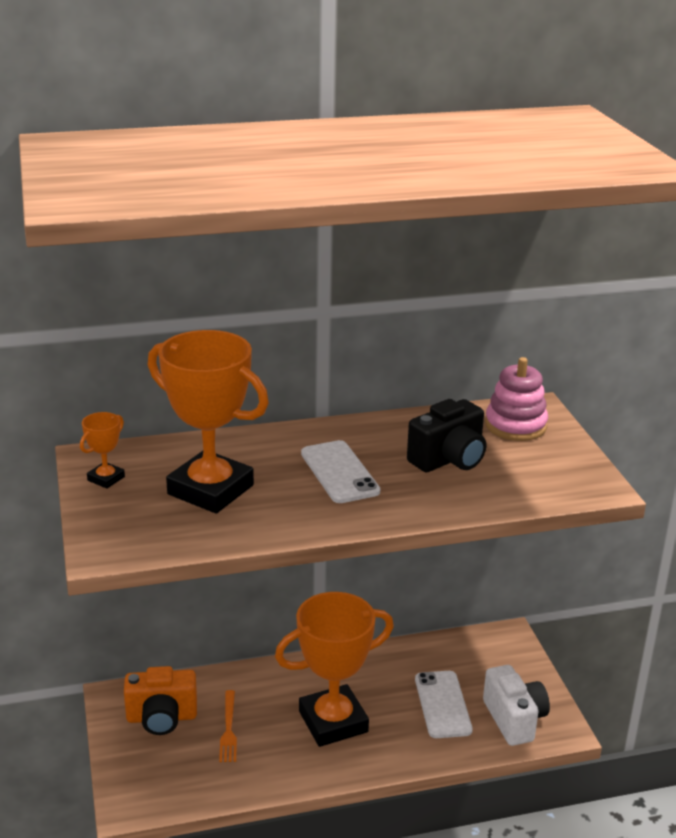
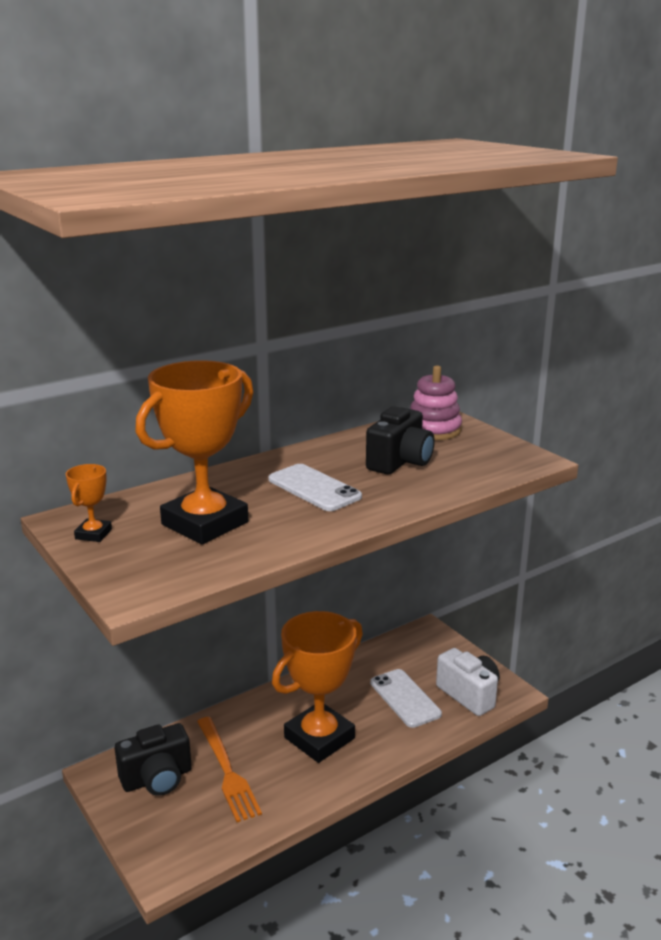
camera: 20 degrees left, 5 degrees down
orange camera [124,666,197,735] -> black camera [115,723,192,796]
orange trophy [148,330,269,514] -> orange trophy turned 60 degrees counterclockwise [135,360,253,544]
orange fork [219,690,237,762] -> orange fork [197,717,262,822], size x1.57

